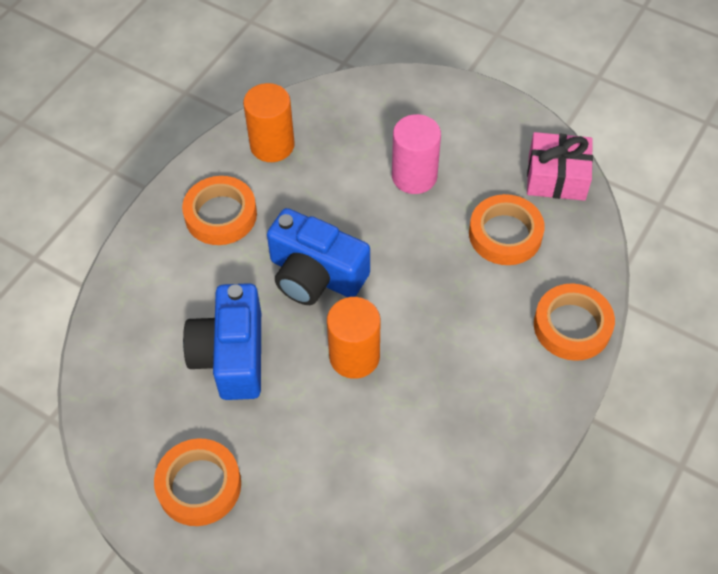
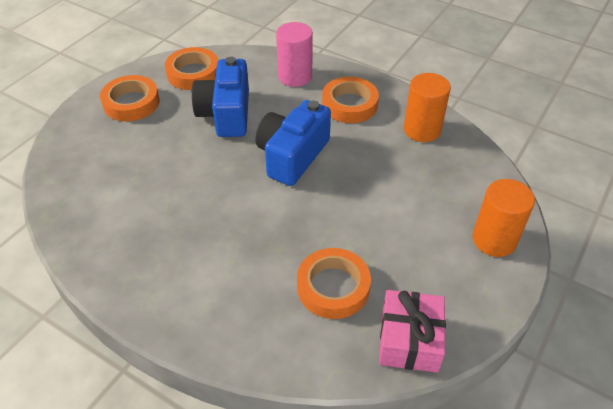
camera: 90 degrees right, 10 degrees down
blue camera [183,283,261,400] -> blue camera turned 90 degrees counterclockwise [192,57,249,137]
orange cylinder [327,297,380,379] -> orange cylinder moved to [472,179,535,257]
pink cylinder [392,114,441,194] -> pink cylinder moved to [276,22,313,87]
orange tape [534,283,615,361] -> orange tape moved to [165,47,218,90]

